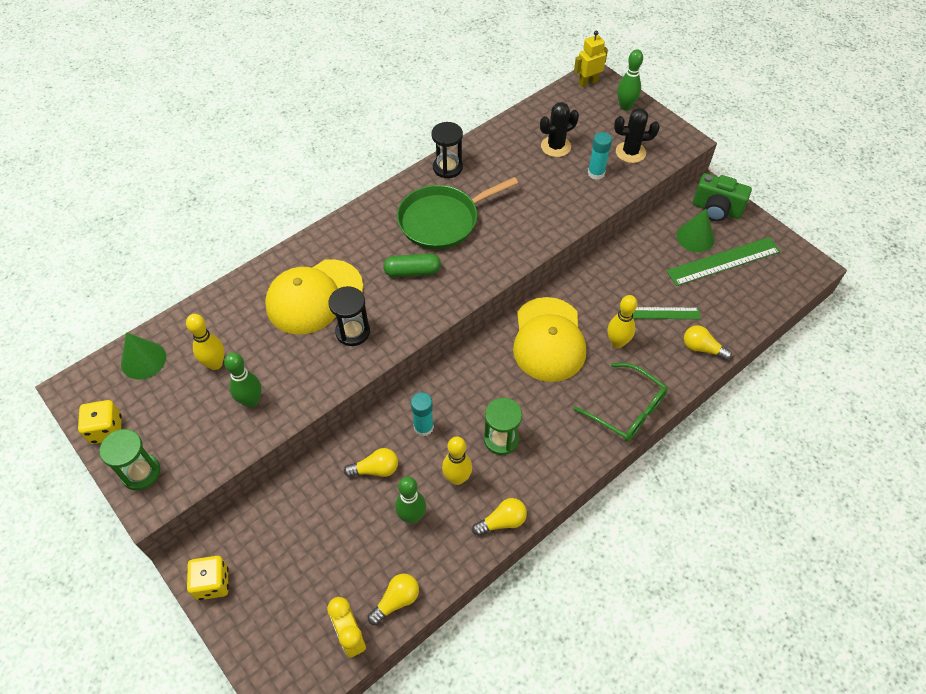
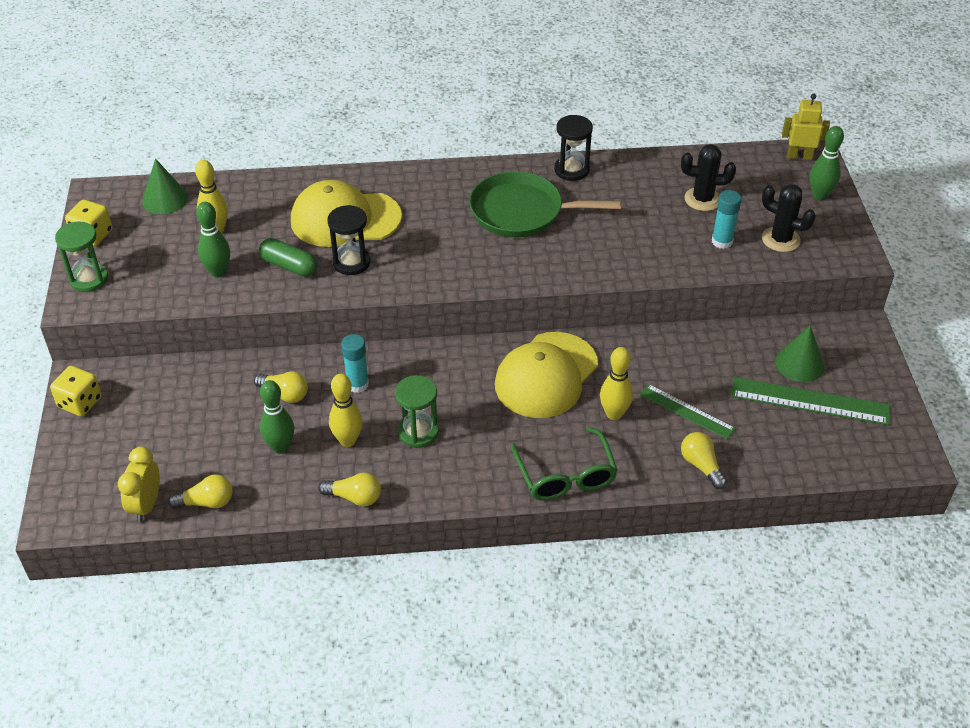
camera: 35 degrees right, 10 degrees down
green capsule [383,254,441,277] -> green capsule moved to [259,238,318,277]
green camera [693,173,752,221] -> none

